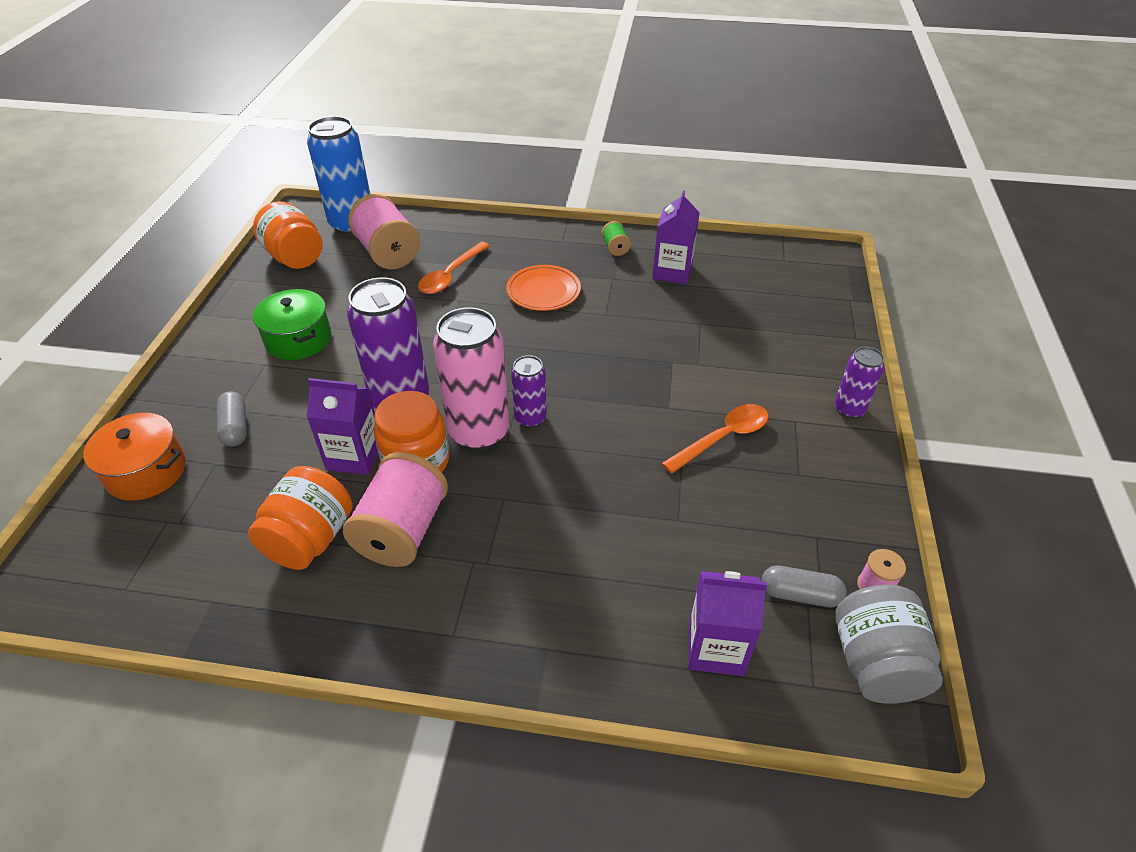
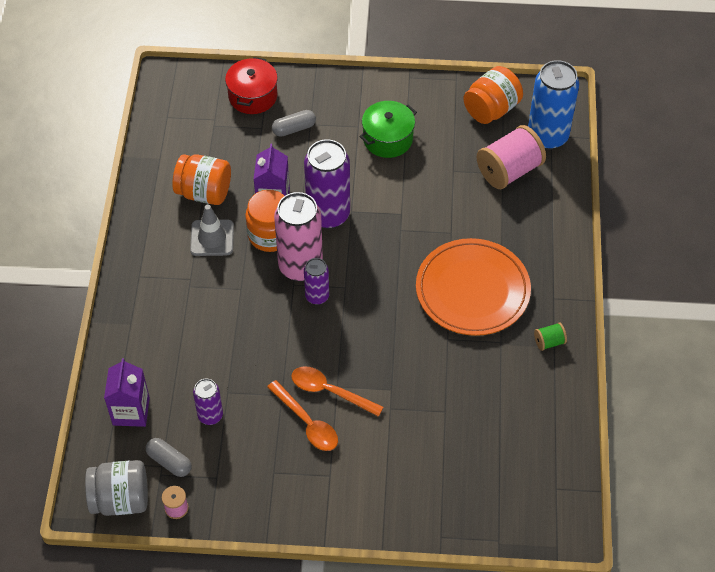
camera: 85 degrees right, 10 degrees up
orange pot [83,413,186,501] -> red pot [225,57,278,114]
pink spool [343,452,448,567] -> grey traffic cone [190,205,234,256]
orange spoon [418,242,490,294] -> orange spoon moved to [291,366,383,417]
orange plate [506,265,581,311] -> orange plate [416,238,531,336], size x1.75
purple carton [653,190,700,284] -> none
grey capsule [762,565,846,607] -> grey capsule turned 60 degrees counterclockwise [146,438,192,477]
purple can [834,347,884,419] -> purple can moved to [193,379,223,425]

